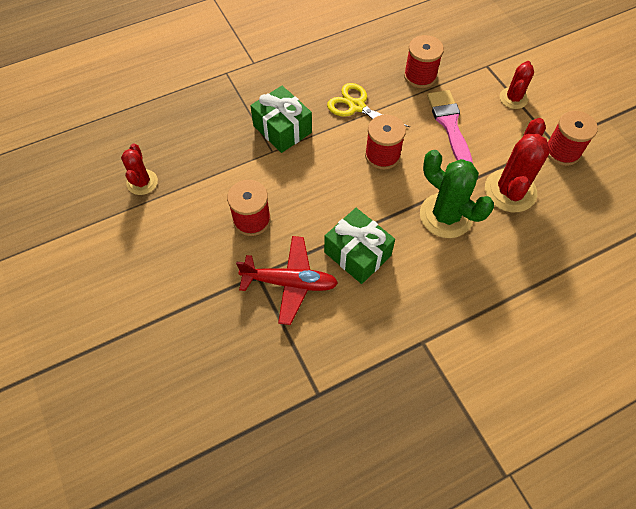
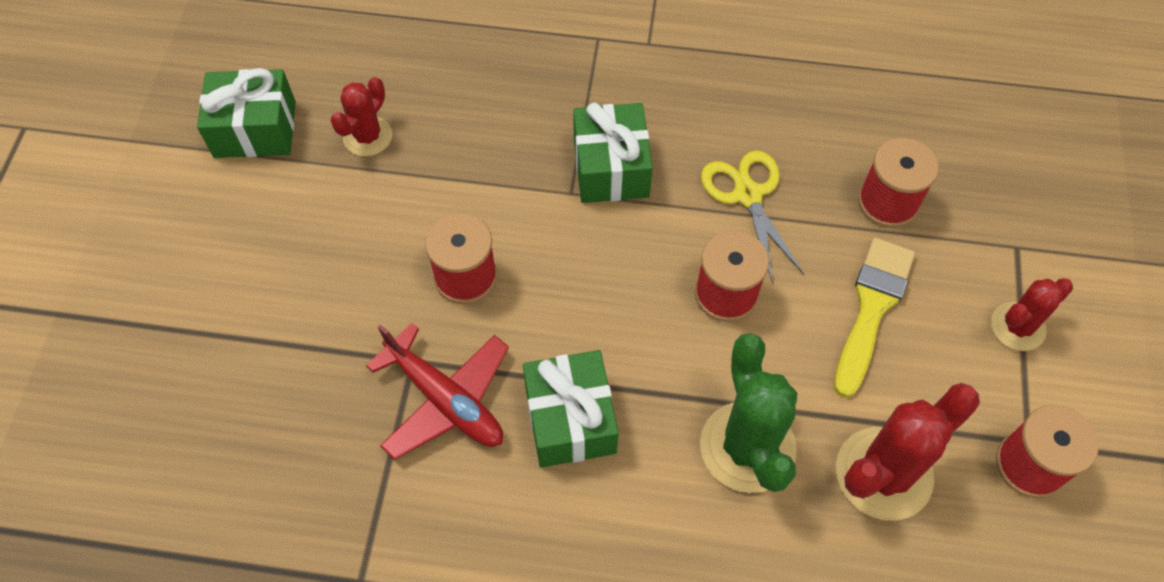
camera: 35 degrees right, 0 degrees up
pink brush [427,90,473,164] -> yellow brush [834,238,915,398]
none -> green gift [197,68,296,158]

